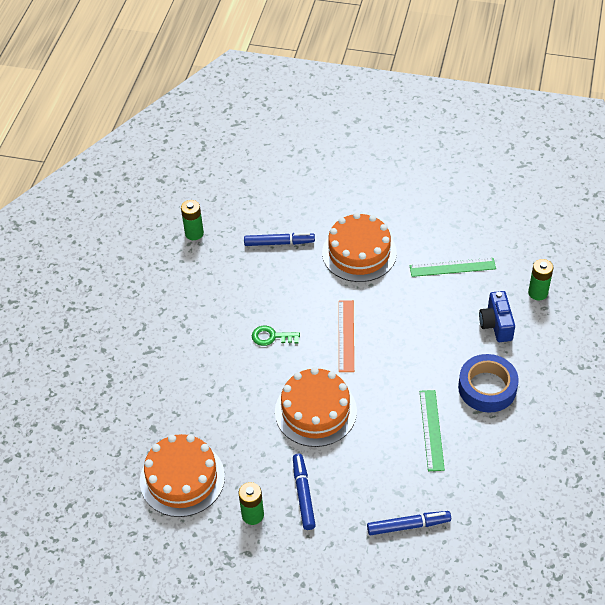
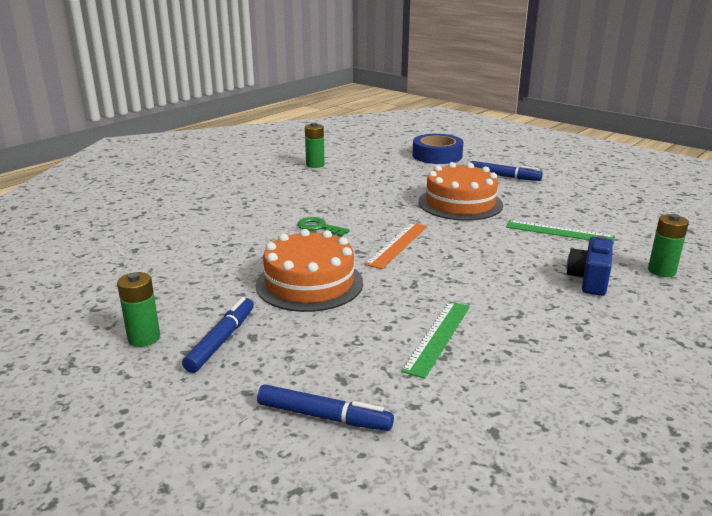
camera: 25 degrees right, 25 degrees down
orange cake [140,434,225,517] -> none
blue marker [244,233,315,246] -> blue marker moved to [470,161,543,181]
blue tape [458,354,519,413] -> blue tape moved to [412,134,463,164]

